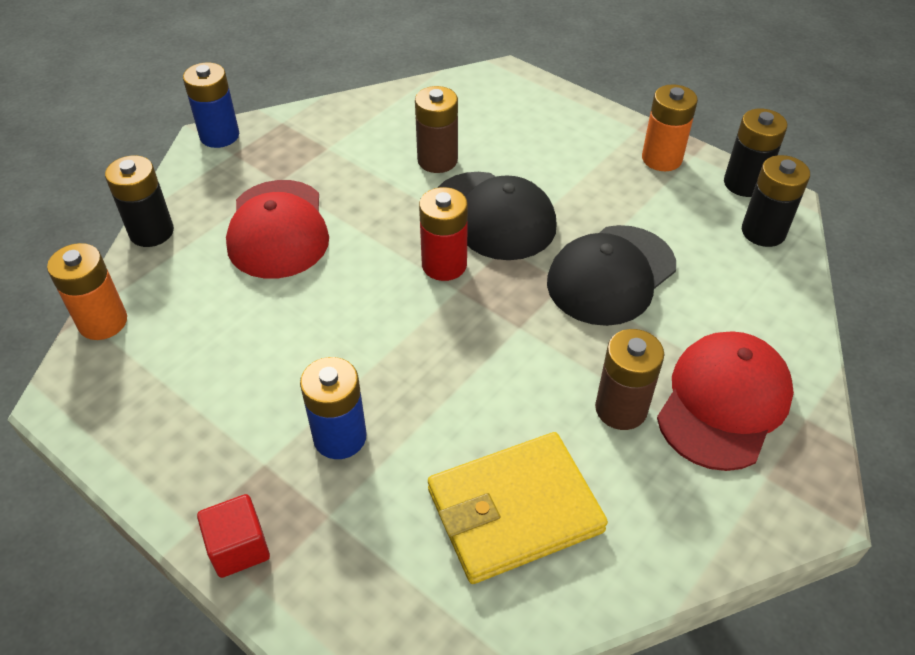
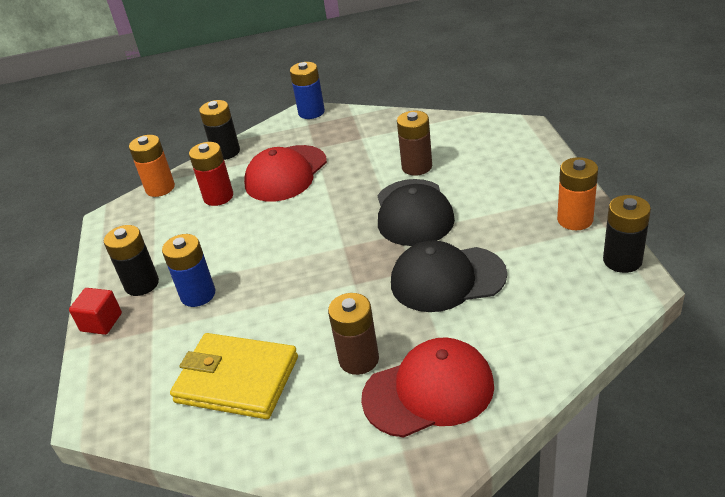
camera: 45 degrees right, 10 degrees down
red battery [419,187,468,281] -> red battery moved to [189,142,233,206]
black battery [742,155,810,247] -> black battery moved to [104,225,159,296]

